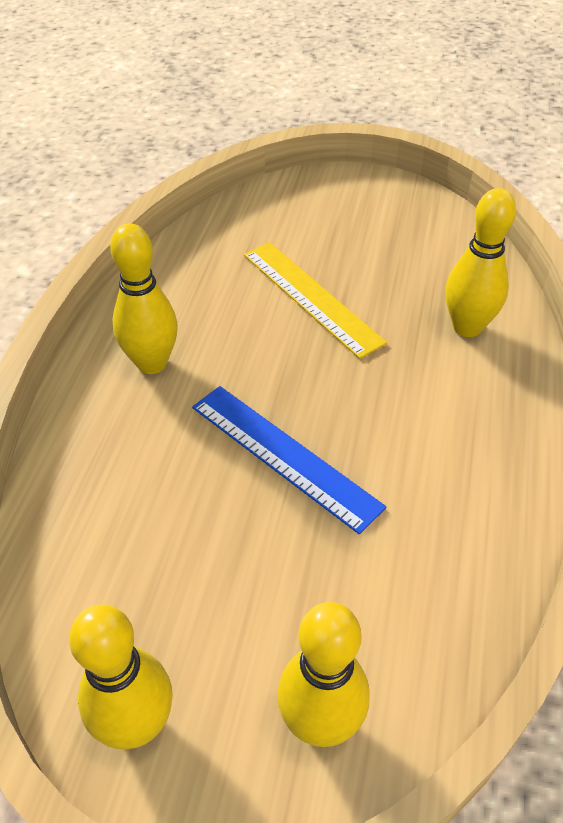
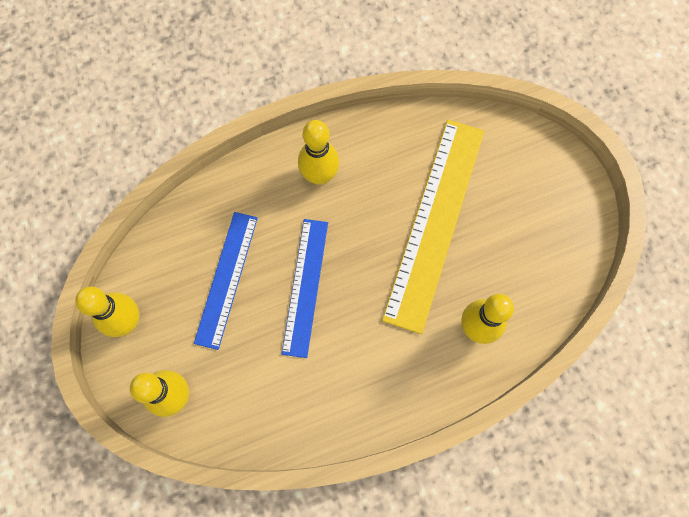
camera: 55 degrees right, 25 degrees up
yellow ruler [244,242,387,359] -> yellow ruler [382,120,484,334], size x1.64
none -> blue ruler [194,212,258,350]

